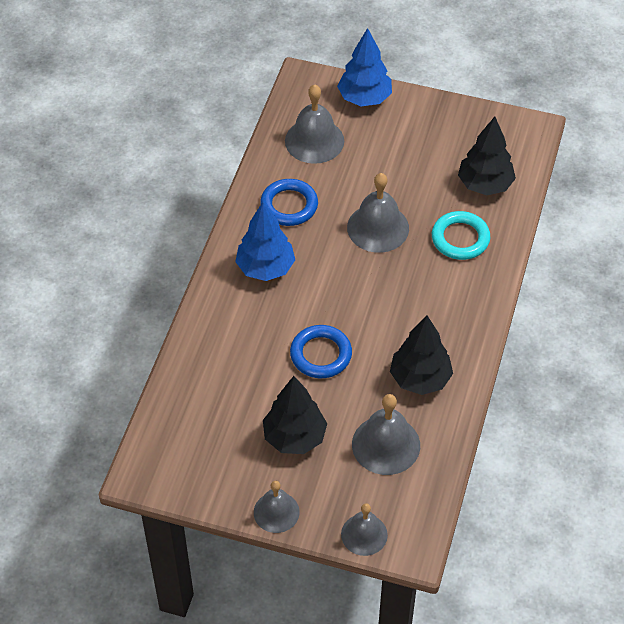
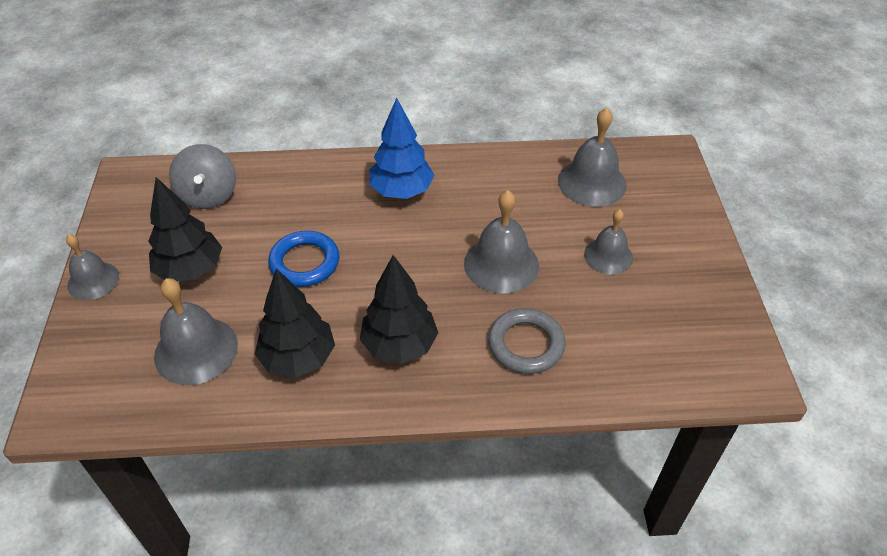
camera: 70 degrees right, 5 degrees down
blue ring [260,179,318,226] -> none
blue tree [337,28,392,106] -> none
grey bell [341,503,388,556] -> grey bell moved to [584,209,633,274]
turquoise ring [432,211,490,260] -> grey ring [488,308,566,374]
black tree [458,117,516,195] -> black tree moved to [360,255,438,364]
none -> grey spinning top [169,144,236,209]

